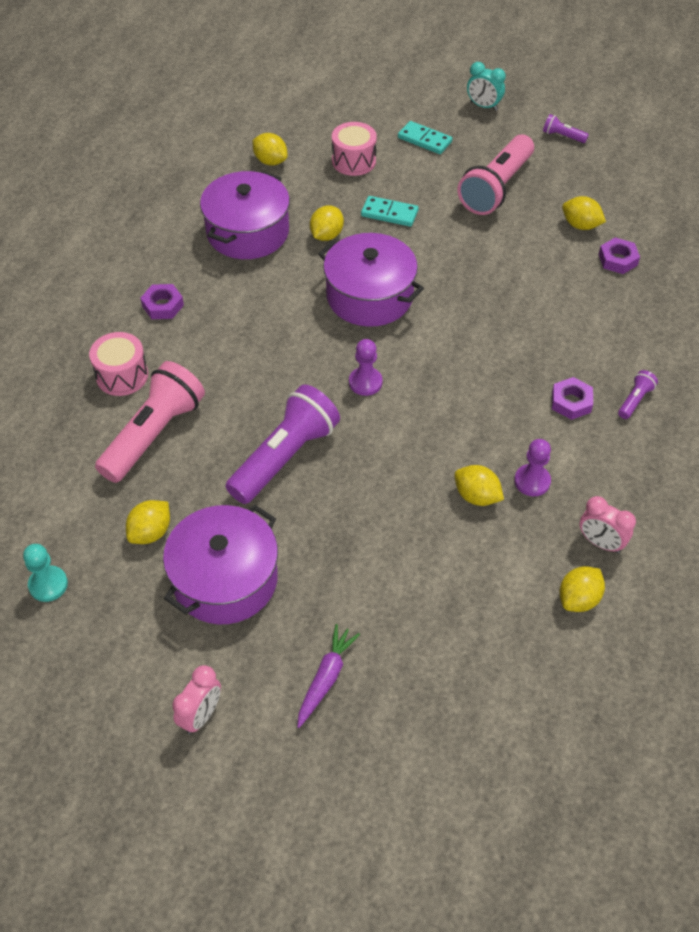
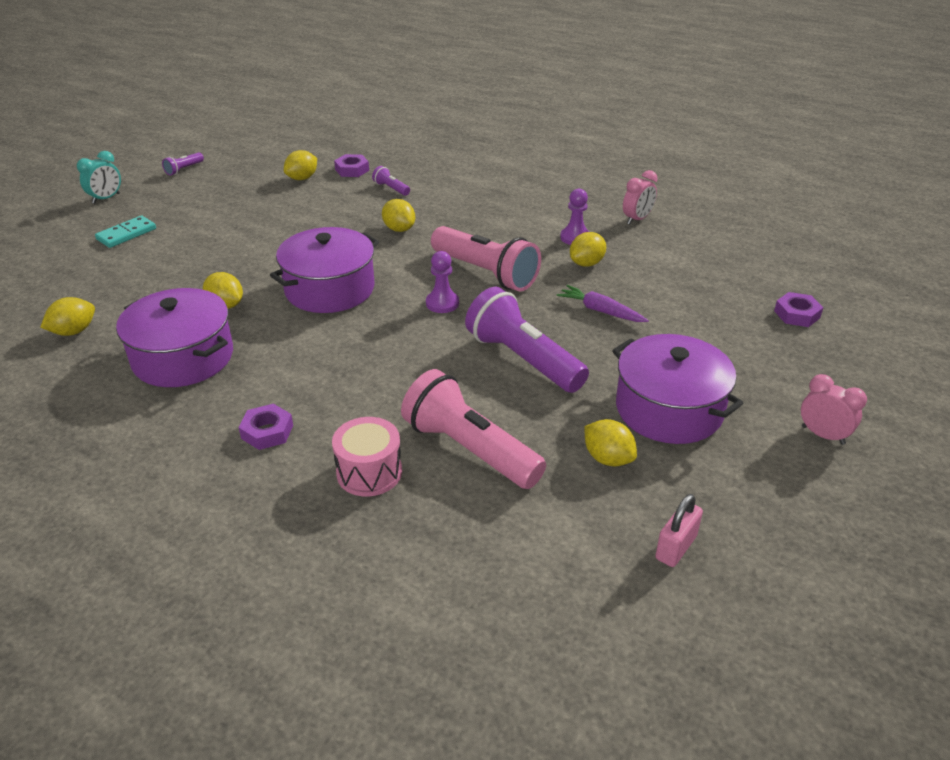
camera: 80 degrees left, 15 degrees down
turquoise pawn [23,544,68,602] -> pink padlock [655,494,703,567]
purple carrot [297,624,360,728] -> purple carrot moved to [557,285,649,322]
pink drum [332,122,377,176] -> none
turquoise domino [361,196,419,227] -> none
pink flashlight [458,135,534,215] -> pink flashlight moved to [431,226,541,291]
purple nut [552,377,593,420] -> purple nut moved to [774,292,823,327]
yellow lemon [560,566,605,612] -> yellow lemon moved to [382,199,415,232]
purple flashlight [618,370,658,419] -> purple flashlight moved to [372,166,410,196]

